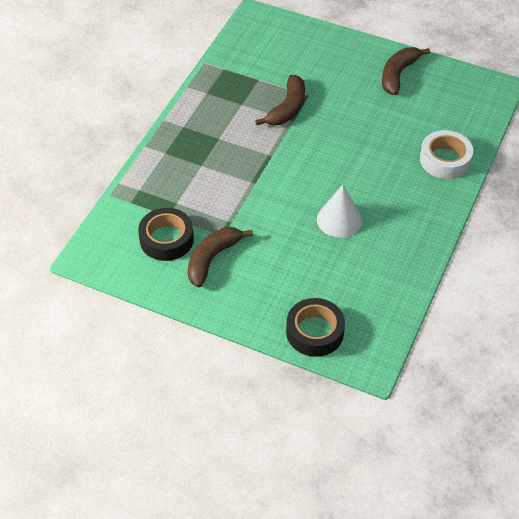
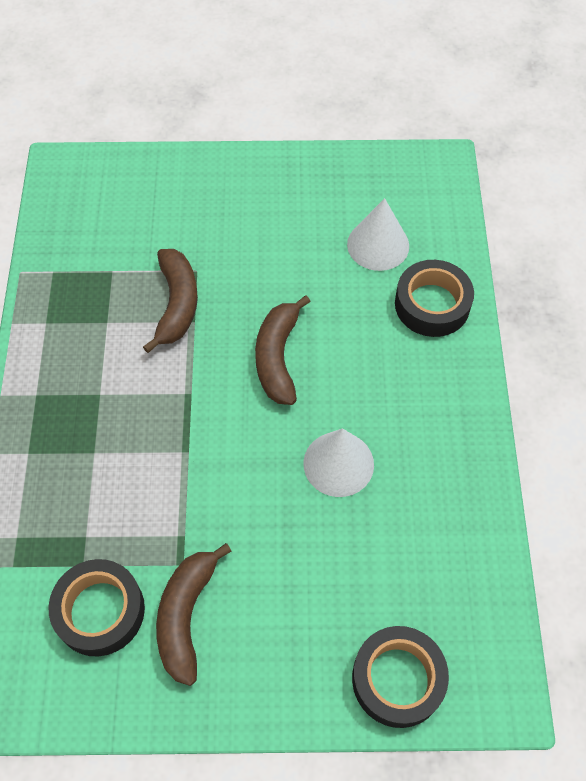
camera: 25 degrees left, 10 degrees up
brown banana [382,47,430,95] -> brown banana moved to [255,295,311,405]
white tape [420,130,473,179] -> black tape [395,260,474,337]
none -> white cone [347,198,409,271]

